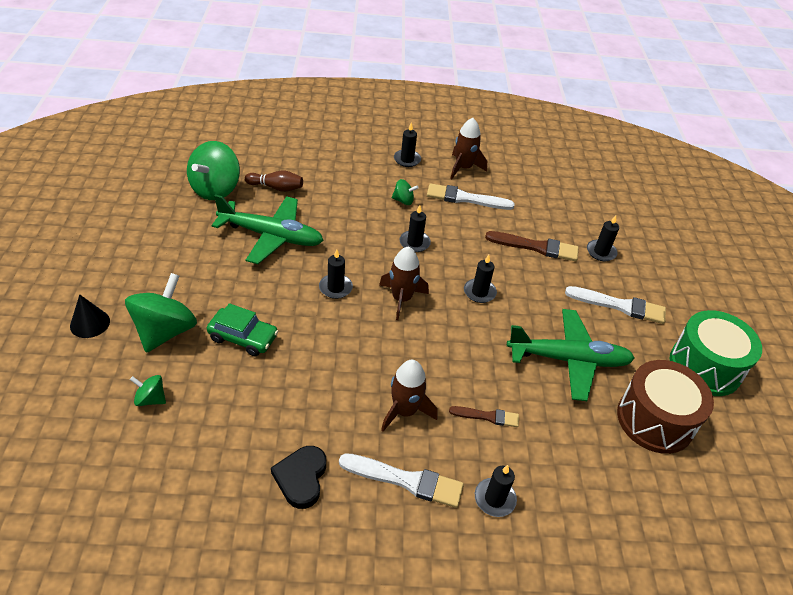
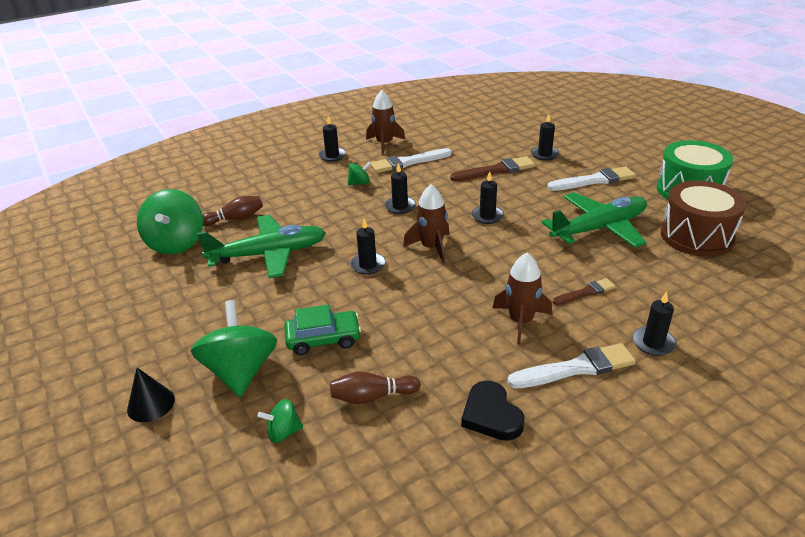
camera: 25 degrees left, 10 degrees down
none -> brown bowling pin [330,371,421,404]

